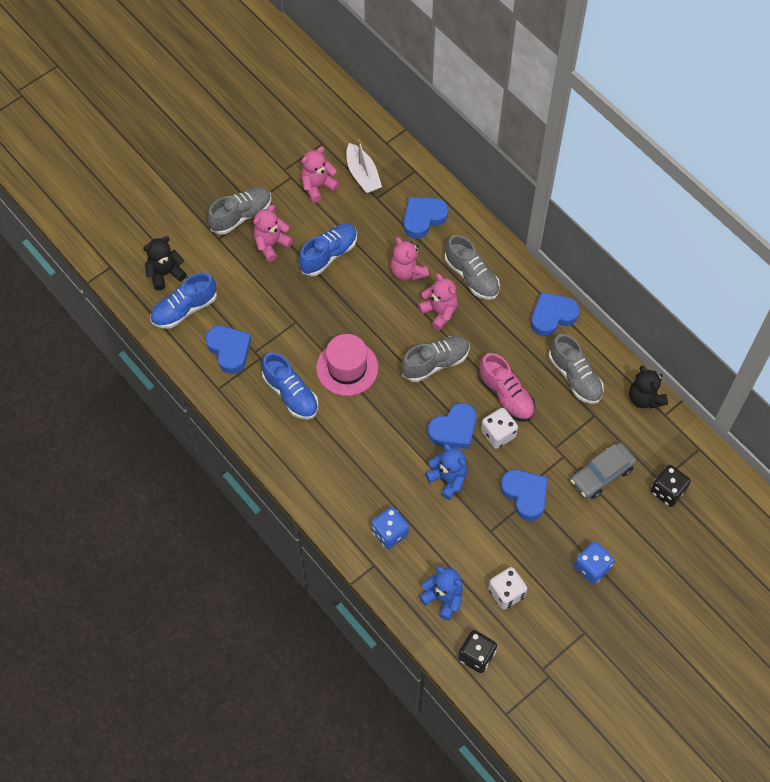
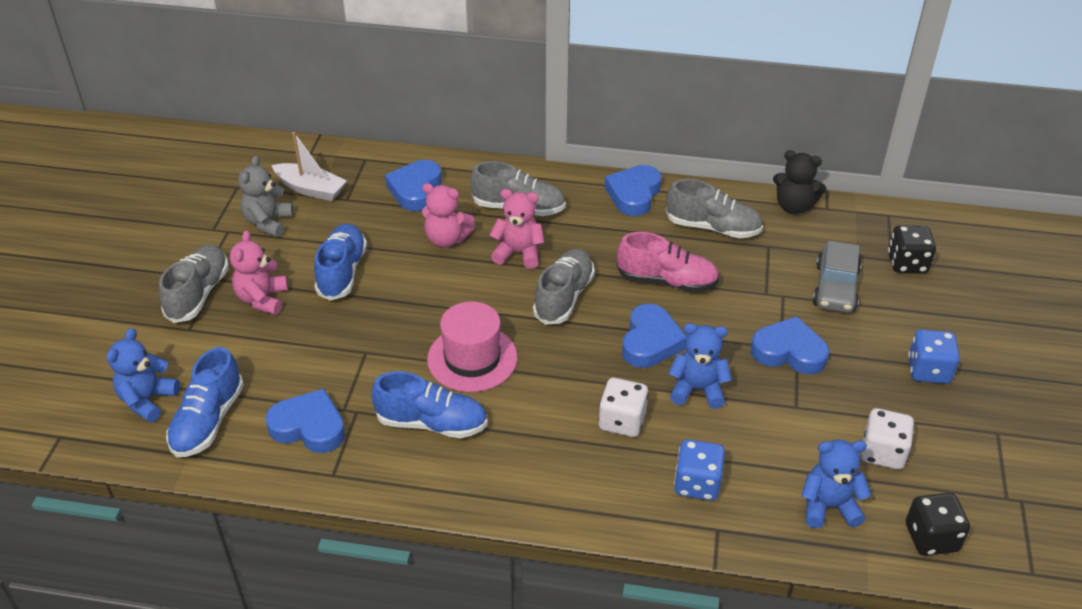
camera: 40 degrees left, 20 degrees down
black teddy bear [143,236,187,291] -> blue teddy bear [107,328,180,423]
pink teddy bear [301,147,339,203] -> grey teddy bear [238,156,293,237]
white dice [481,408,518,449] -> white dice moved to [598,378,649,437]

